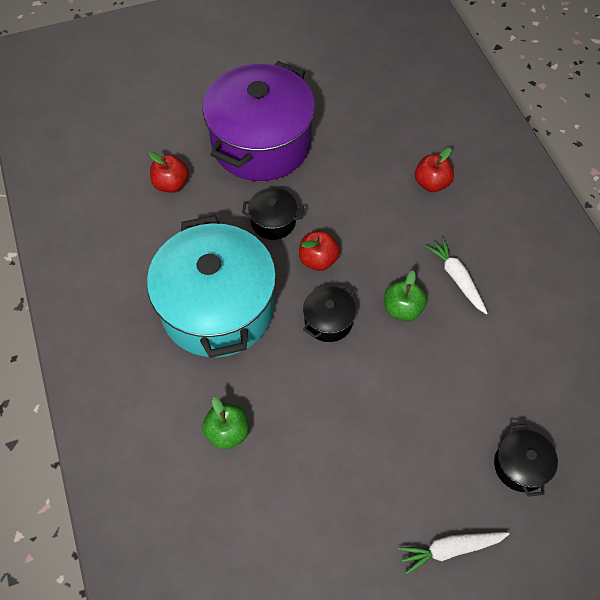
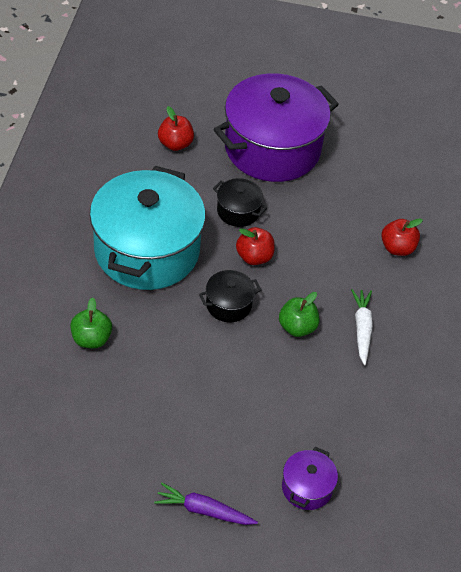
camera: 25 degrees right, 10 degrees down
white carrot [398,532,509,575] -> purple carrot [154,483,258,525]
black pot [494,424,558,497] -> purple pot [282,447,338,510]

